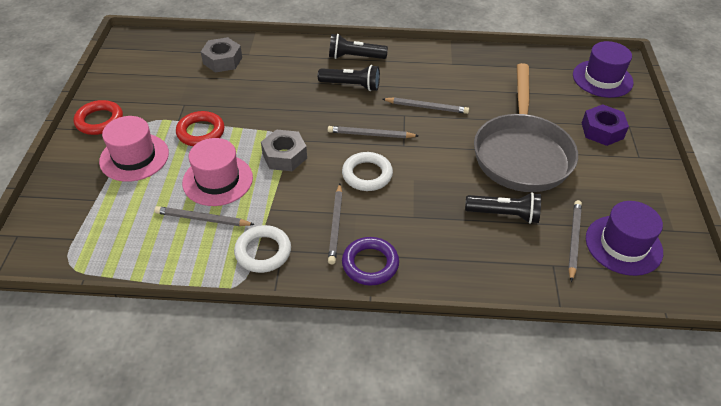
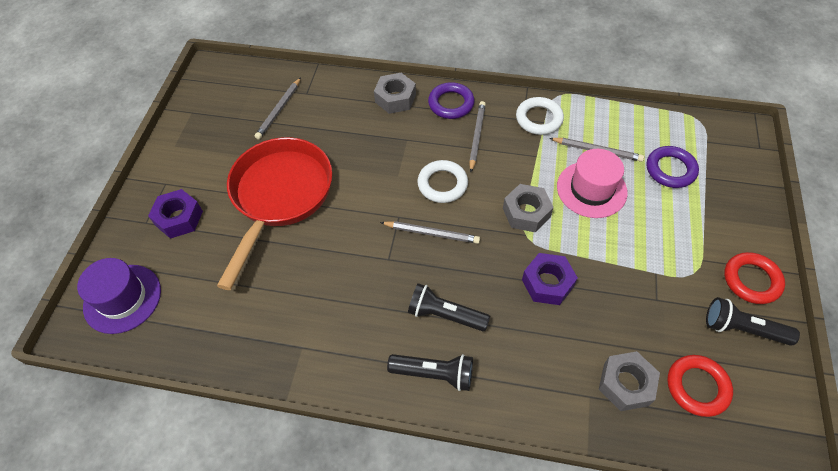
camera: 170 degrees left, 10 degrees up
pink hat [99,116,169,182] -> none
red ring [176,111,225,146] -> red ring moved to [667,355,733,417]
grey pencil [383,97,469,114] -> none
black flashlight [465,192,541,224] -> black flashlight moved to [706,297,800,346]
grey pan [474,63,578,192] -> red pan [217,137,332,290]
purple hat [586,201,663,276] -> none
none -> grey nut [374,73,416,114]
none -> purple nut [522,253,578,305]
none -> purple ring [646,146,699,188]

